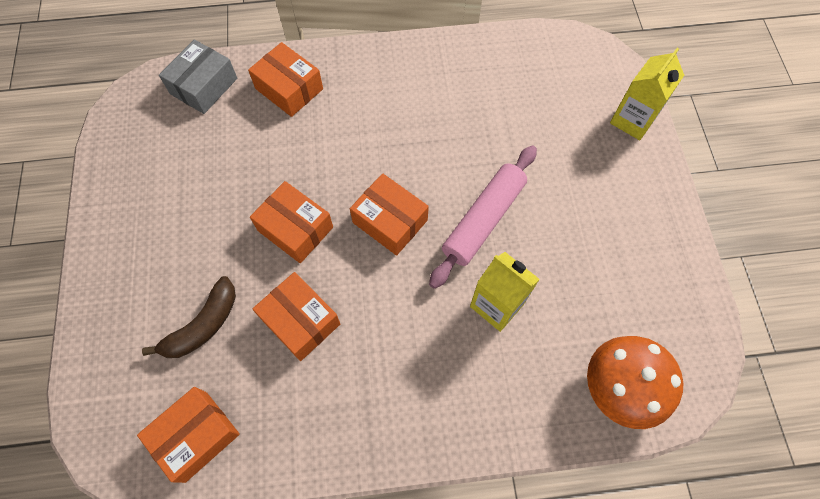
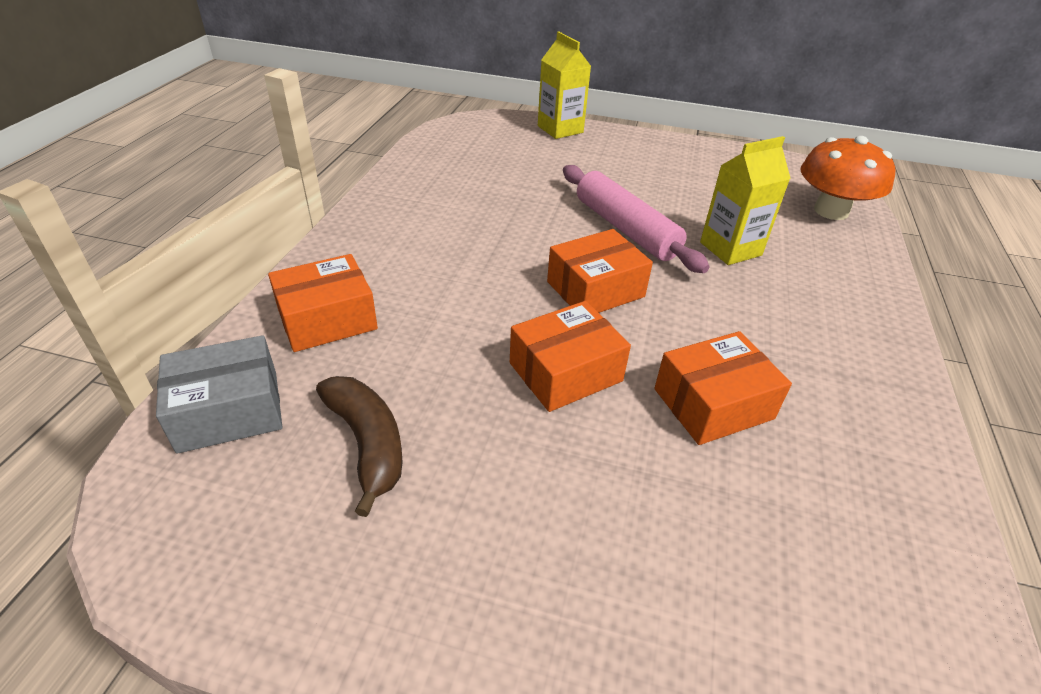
camera: 70 degrees left, 25 degrees down
orange box [137,387,240,483] -> none
brown banana [142,276,236,358] -> brown banana moved to [316,376,402,517]
grey box [159,40,237,114] -> grey box turned 75 degrees counterclockwise [156,335,282,454]

